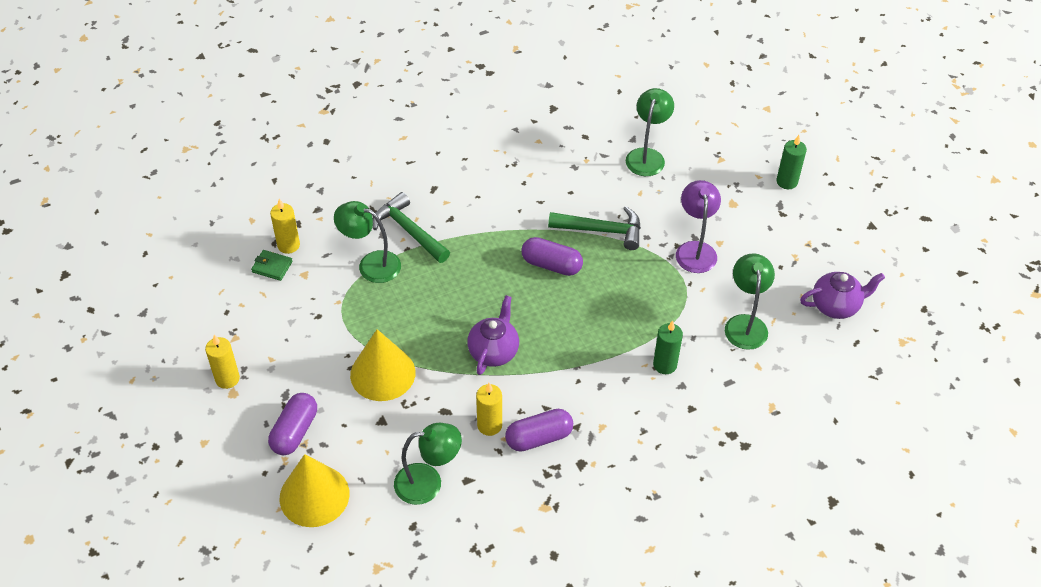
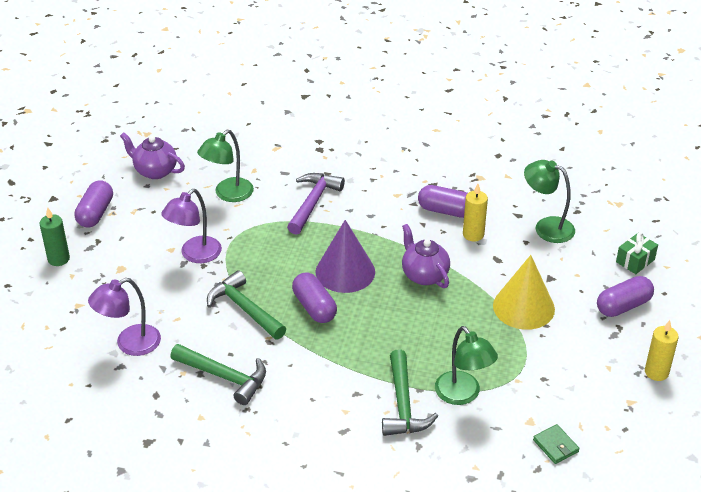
camera: 140 degrees left, 10 degrees down
yellow candle [270,199,300,254] -> none
yellow cone [280,454,349,527] -> green gift [616,233,658,274]
purple teapot [467,295,519,375] -> purple teapot turned 90 degrees clockwise [402,224,450,288]
green lamp [626,88,674,176] -> purple lamp [88,278,161,356]
green candle [653,320,683,374] -> purple hammer [287,173,345,235]
none -> purple capsule [74,180,113,227]
none -> green hammer [170,344,266,405]
none -> purple cone [315,220,375,293]

